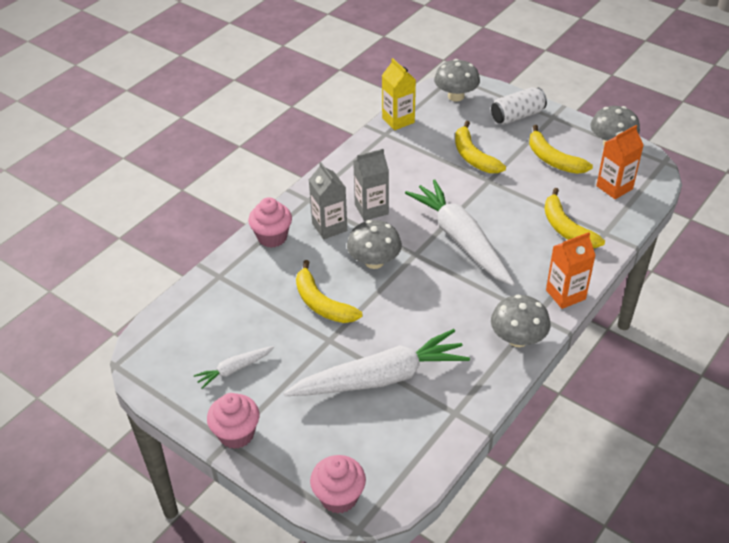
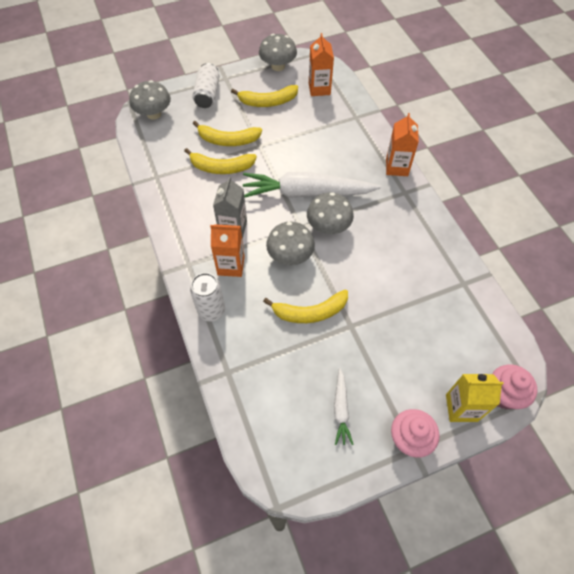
camera: 60 degrees left, 15 degrees up
pink cupcake [248,197,292,248] -> white can [190,273,225,322]
white carrot [284,329,470,396] -> none
grey carton [309,162,347,239] -> orange carton [210,224,245,277]
yellow carton [382,58,416,130] -> yellow carton moved to [446,374,504,422]
grey mushroom [491,295,550,347] -> grey mushroom moved to [307,192,354,234]
yellow banana [544,188,605,248] -> yellow banana moved to [184,148,257,174]

